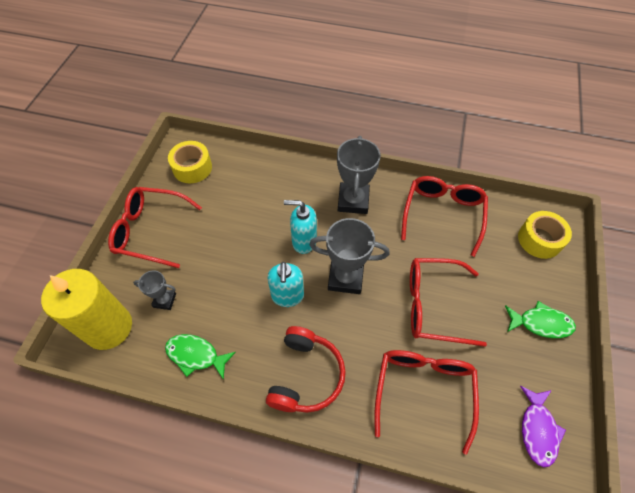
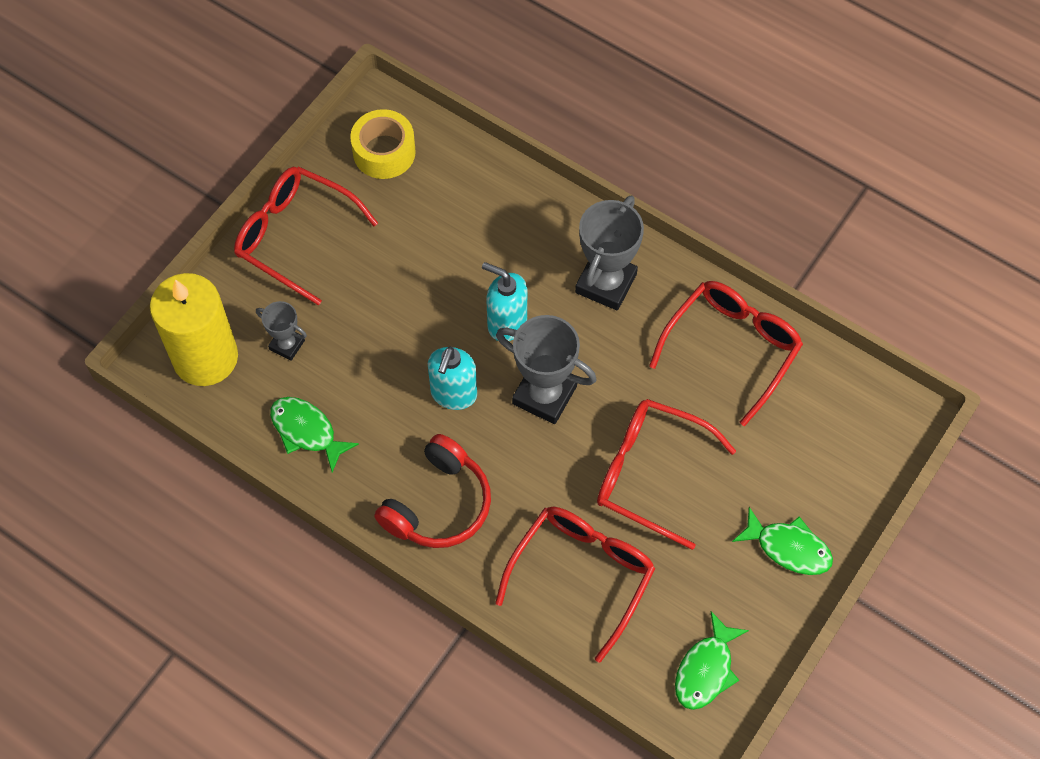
camera: 20 degrees right, 5 degrees up
yellow tape [518,211,572,259] -> none
purple fish [520,385,566,467] -> green fish [675,611,749,710]

